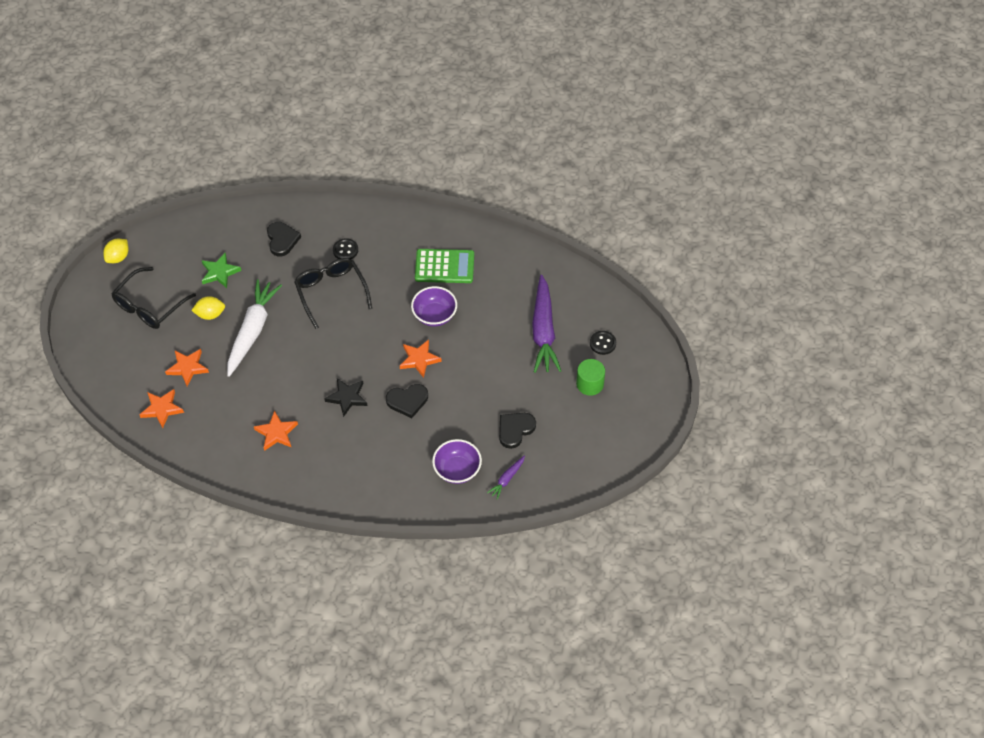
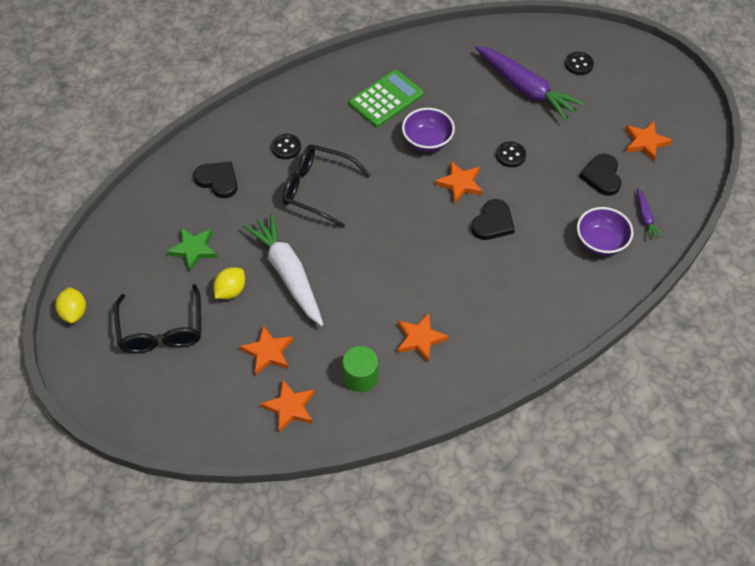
camera: 45 degrees left, 0 degrees up
black star [324,378,367,417] -> none
green cylinder [576,359,605,396] -> green cylinder moved to [342,346,378,392]
none -> black button [496,141,526,167]
none -> orange star [625,121,672,161]

